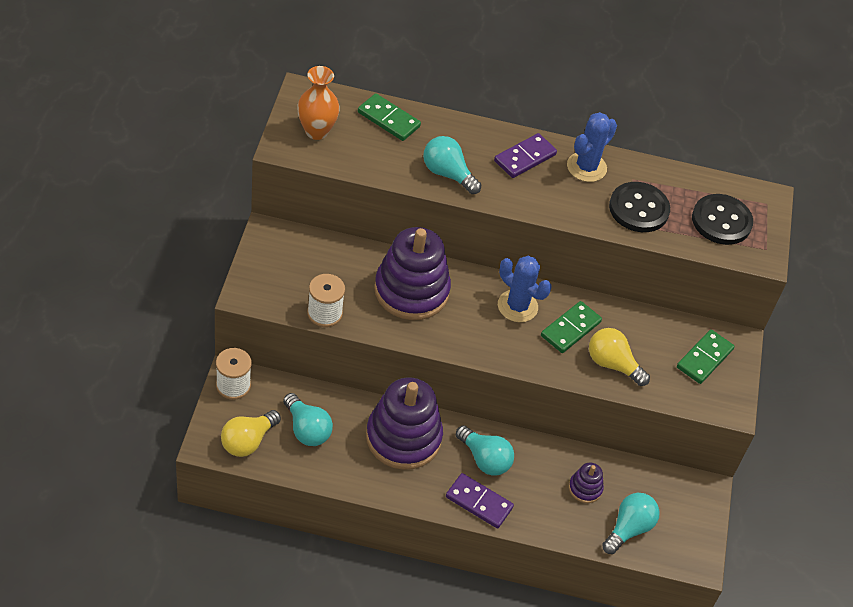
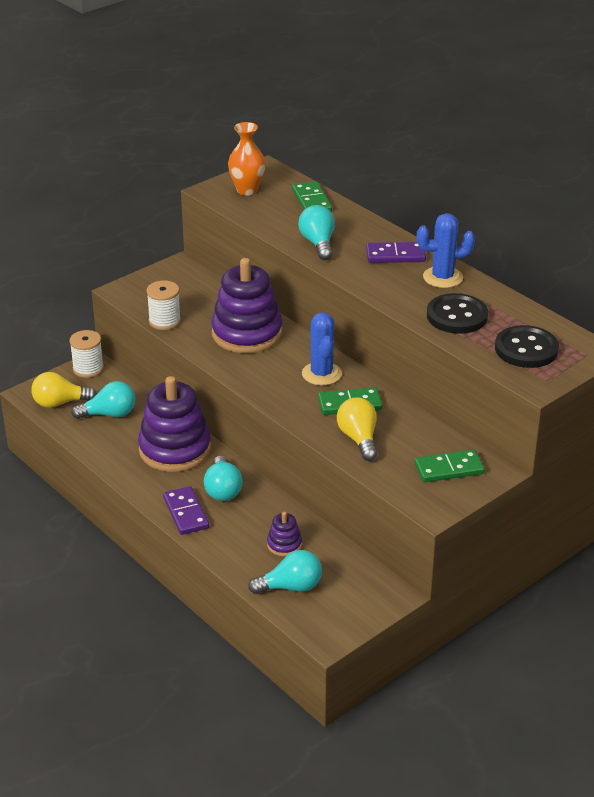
camera: 45 degrees right, 15 degrees down
turquoise light bulb [283,393,333,446] -> turquoise light bulb turned 105 degrees counterclockwise [71,381,135,419]

